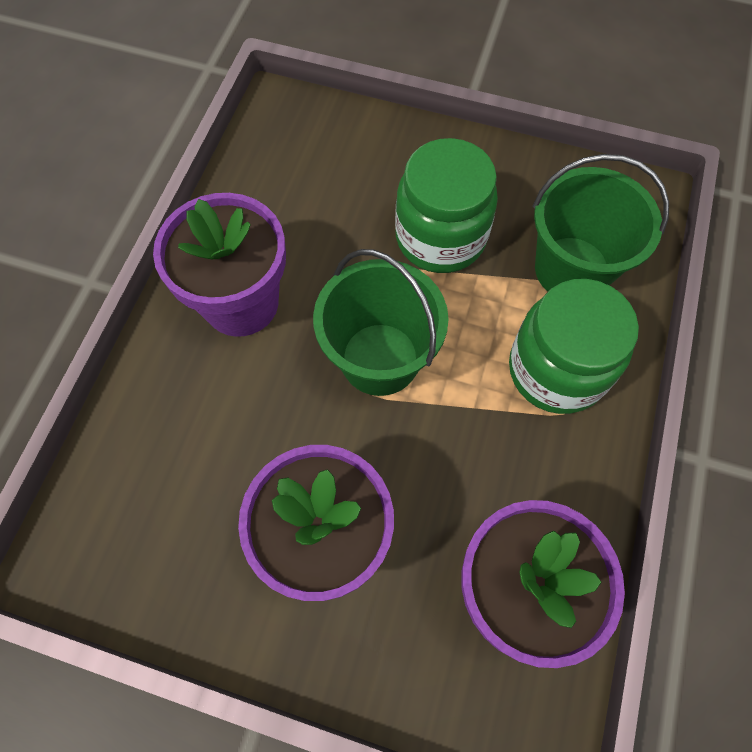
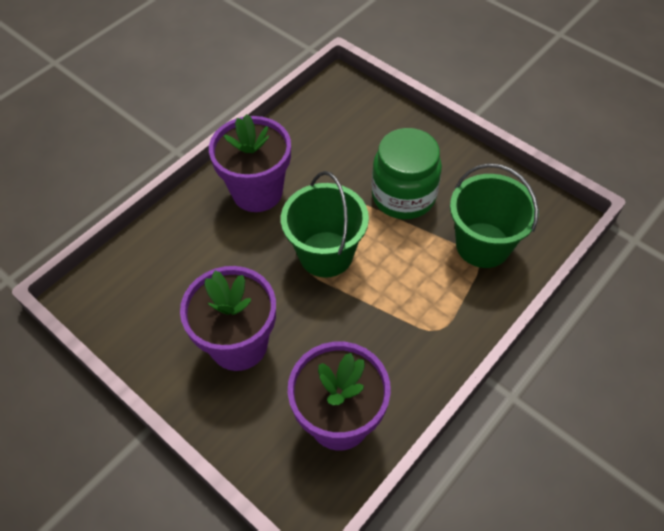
camera: 25 degrees right, 10 degrees down
green jar [509,279,639,414] -> none

